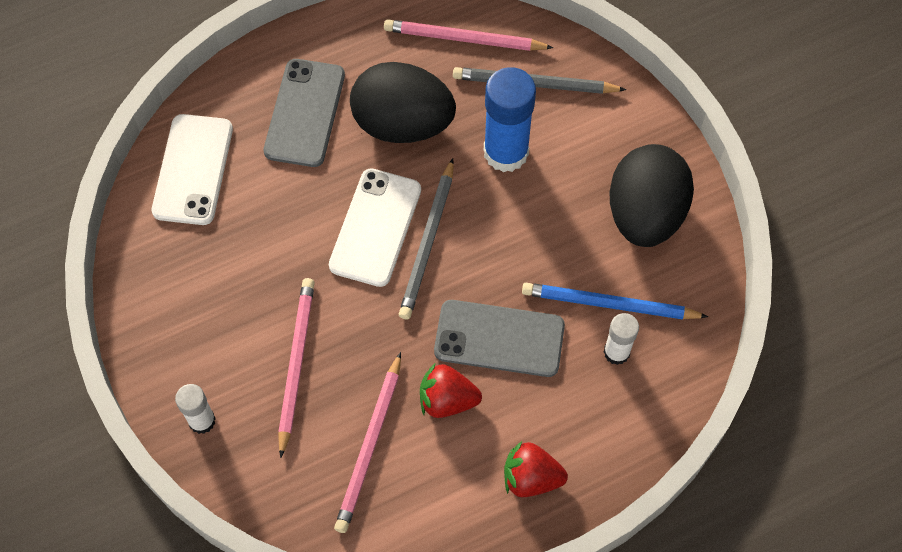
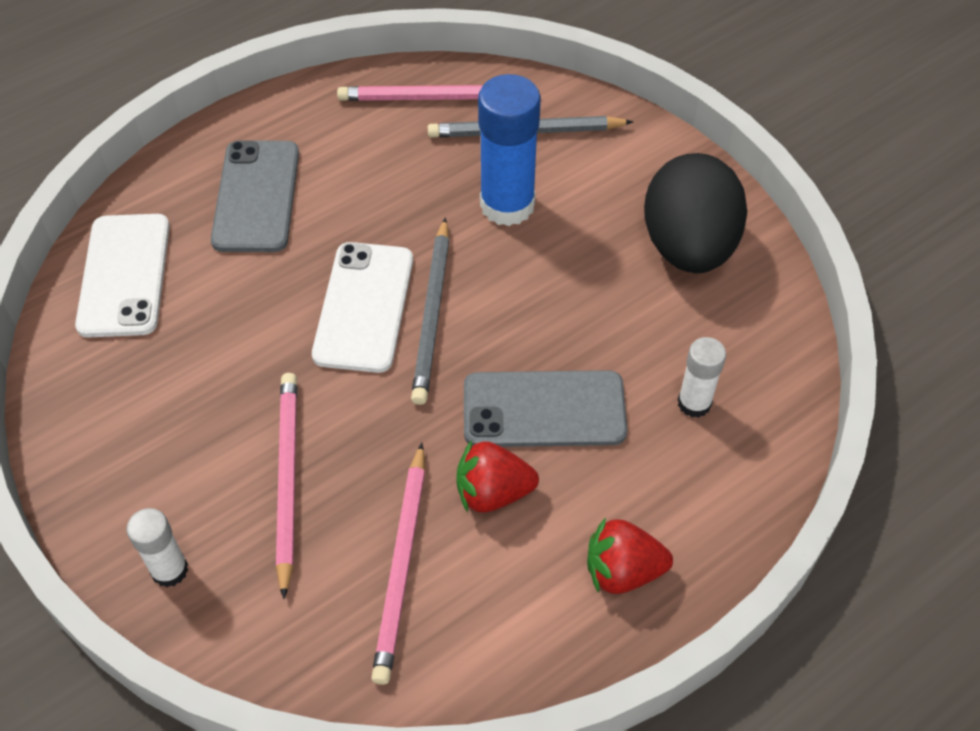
camera: 10 degrees left, 10 degrees down
black egg [350,62,456,143] -> none
blue pencil [522,283,708,320] -> none

